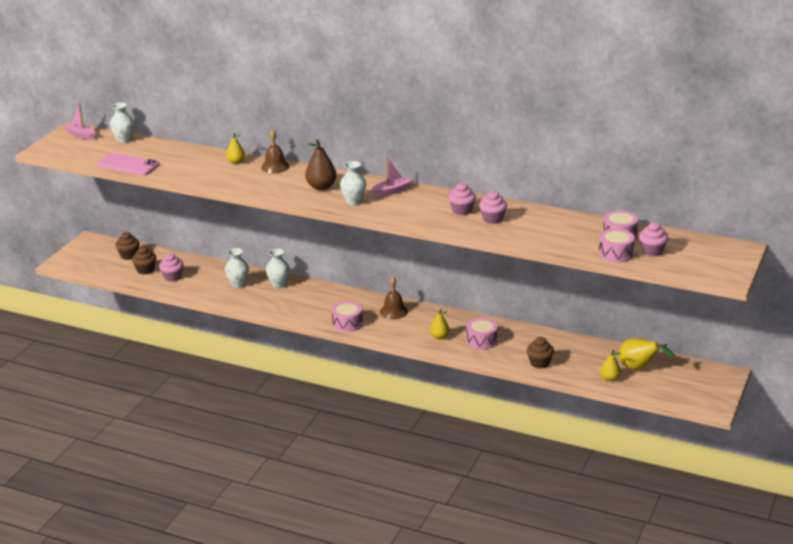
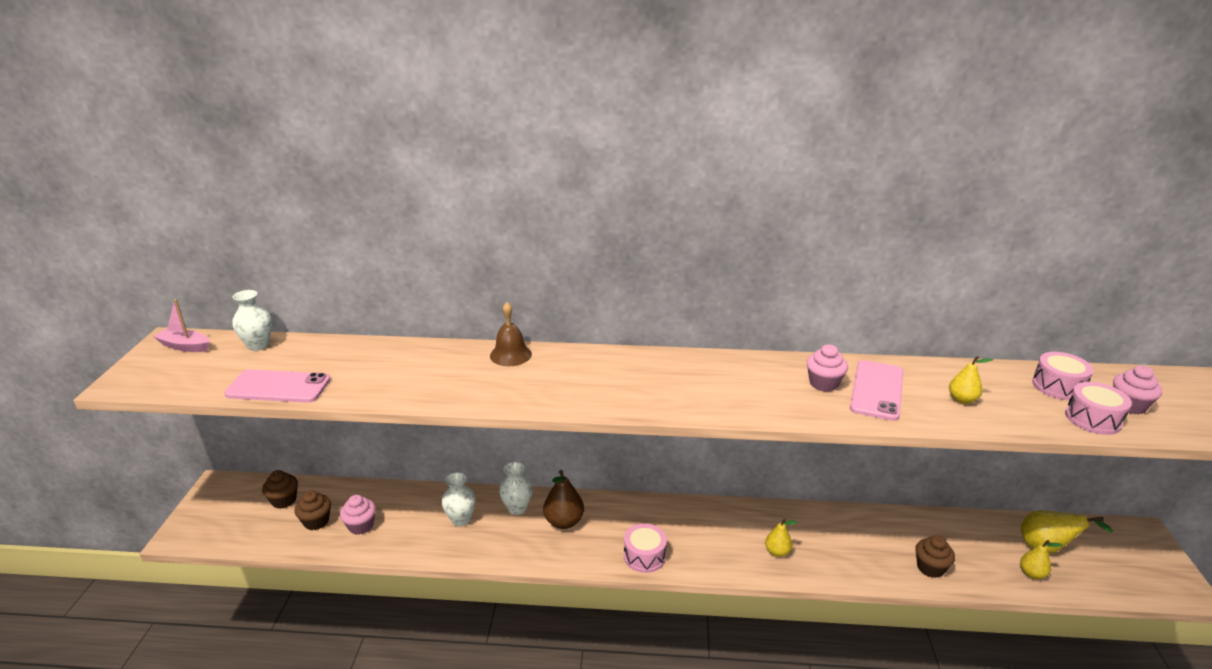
camera: 20 degrees left, 0 degrees up
yellow pear [226,133,245,164] -> yellow pear moved to [949,356,993,404]
brown pear [305,139,337,190] -> brown pear moved to [543,470,584,529]
white vase [340,161,366,206] -> none
pink boat [371,157,412,196] -> none
brown bell [380,277,408,319] -> none
pink drum [466,318,498,349] -> none
pink cupcake [479,191,507,224] -> pink phone [850,360,904,421]

